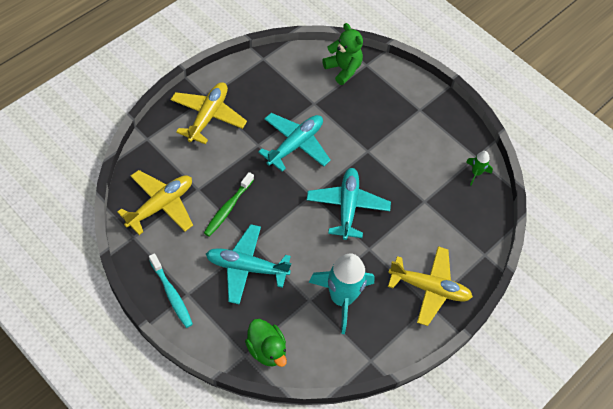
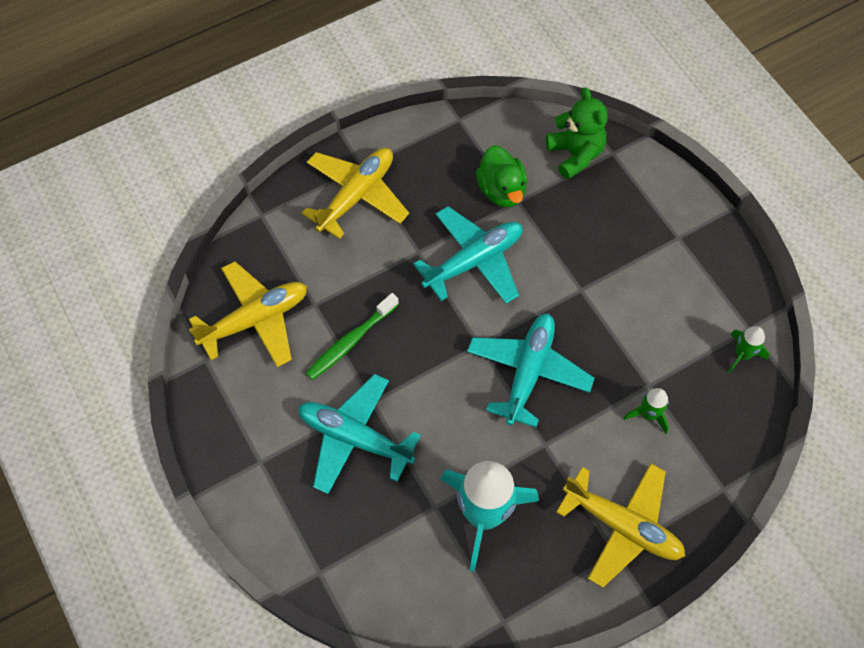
camera: 20 degrees right, 5 degrees up
turquoise toothbrush [149,253,193,328] -> none
green duck [245,319,287,367] -> green duck moved to [476,145,527,207]
none -> green rocket [624,388,669,434]

